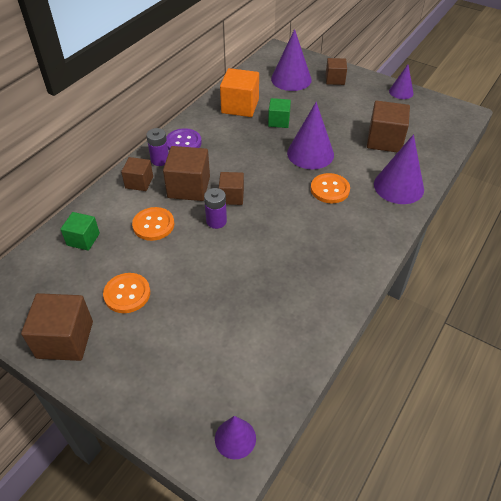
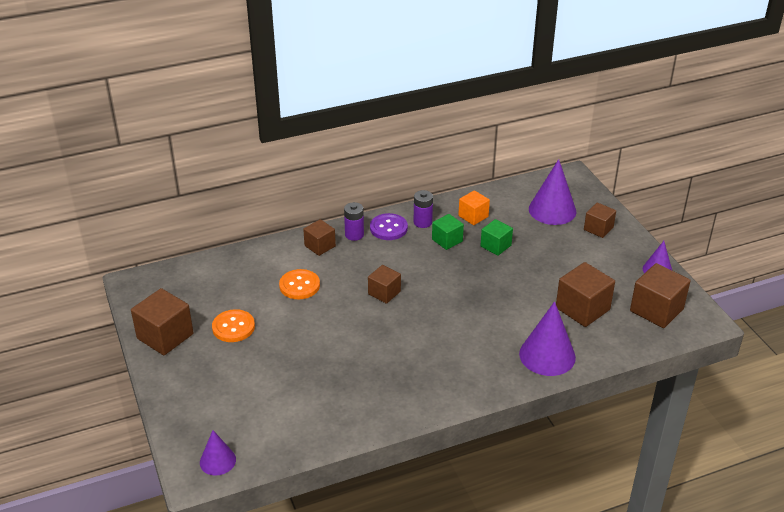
camera: 35 degrees right, 10 degrees down
green cube [60,212,100,251] -> green cube moved to [432,214,464,250]
brown cube [163,146,210,201] -> brown cube moved to [630,263,690,328]
purple battery [204,188,227,229] -> purple battery moved to [414,190,433,228]
orange cube [220,68,259,117] -> orange cube [458,190,490,225], size x0.62
purple cone [287,102,334,169] -> none
orange button [311,173,350,203] -> none

